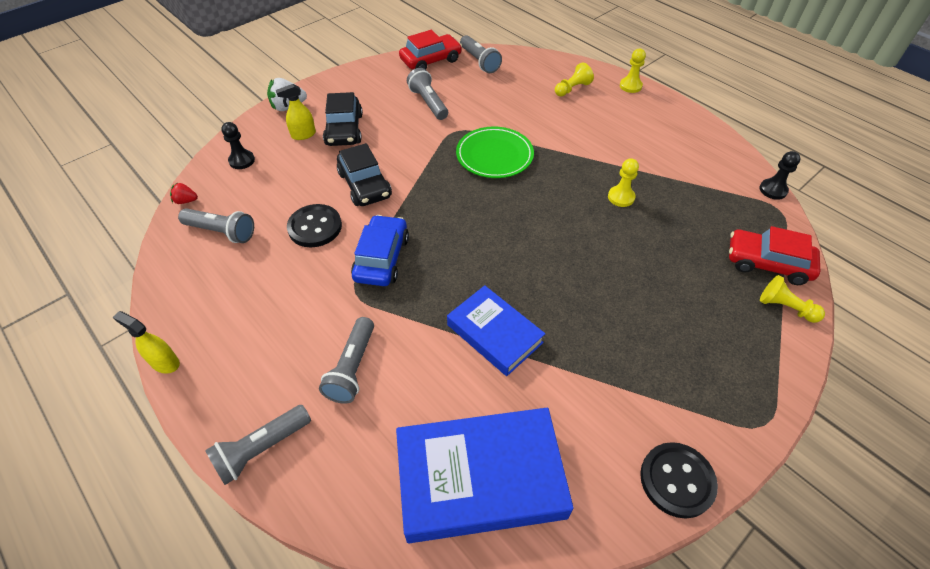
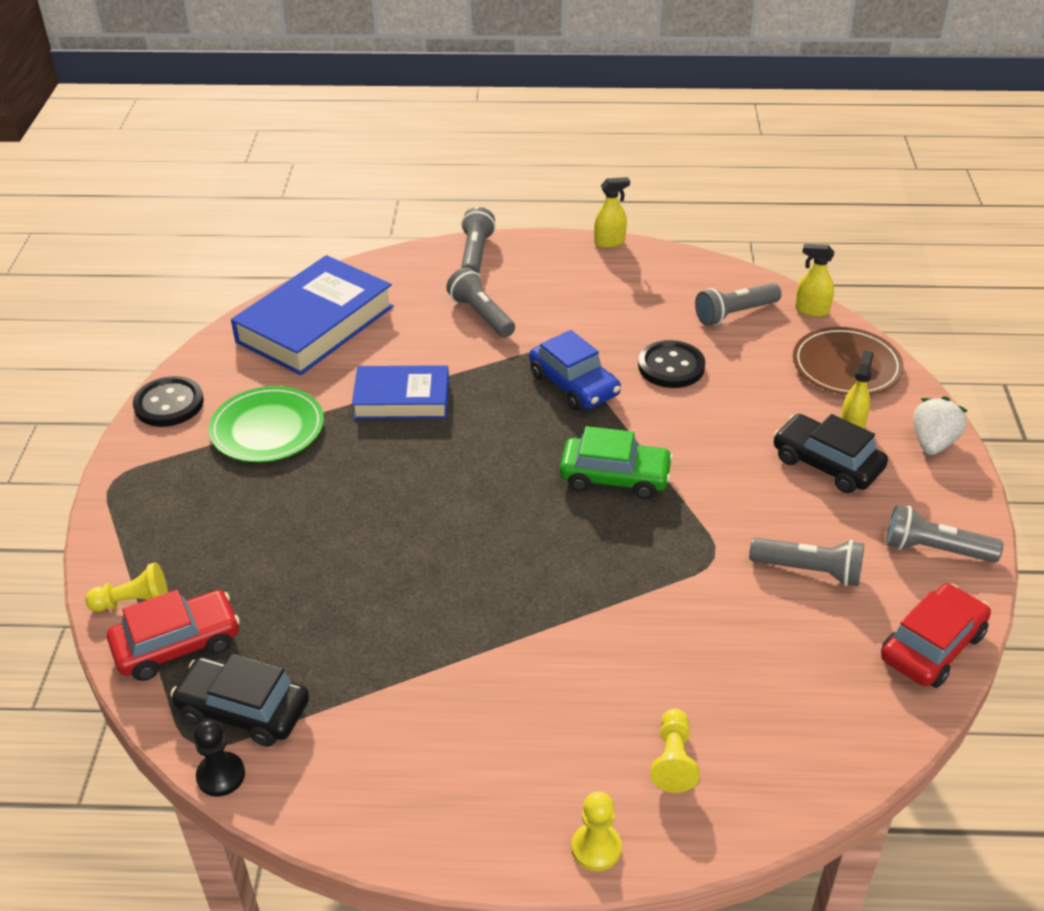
camera: 135 degrees right, 10 degrees down
red strawberry [170,182,198,204] -> yellow spray bottle [795,244,834,317]
black pawn [221,122,255,169] -> brown plate [793,327,904,395]
black car [337,143,392,206] -> black car moved to [170,654,309,747]
red car [399,30,462,70] -> red car turned 150 degrees counterclockwise [881,583,991,688]
green plate [456,127,534,178] -> green plate moved to [209,386,324,462]
grey flashlight [460,35,502,73] -> grey flashlight moved to [886,505,1003,563]
yellow pawn [608,158,639,207] -> none
none -> green car [560,426,673,499]

